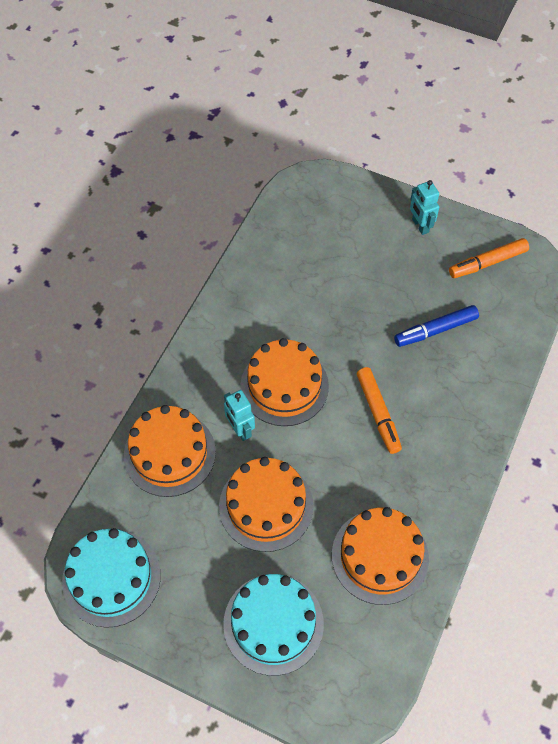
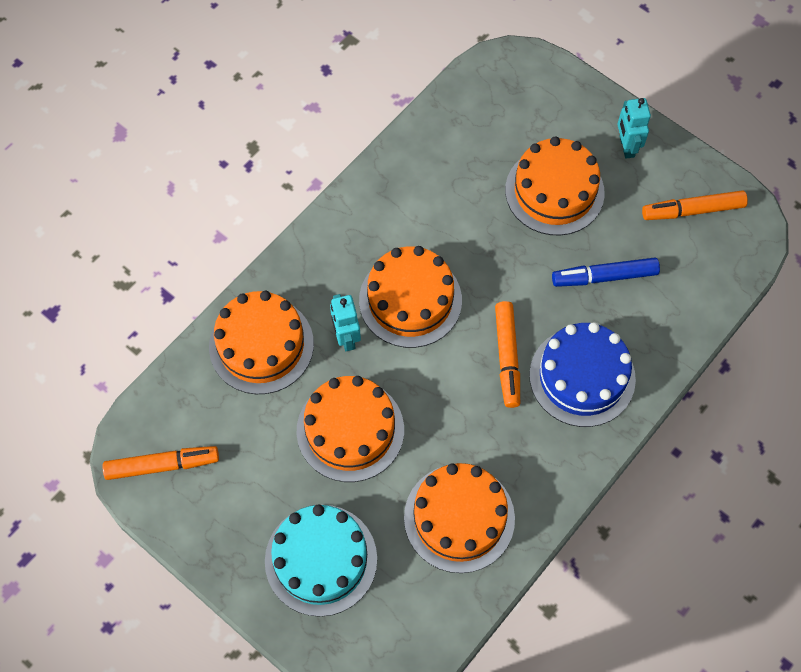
camera: 15 degrees right, 5 degrees up
turquoise cake [62,528,161,628] -> orange marker [102,446,219,480]
none -> orange cake [505,137,605,235]
none -> blue cake [529,322,636,427]

